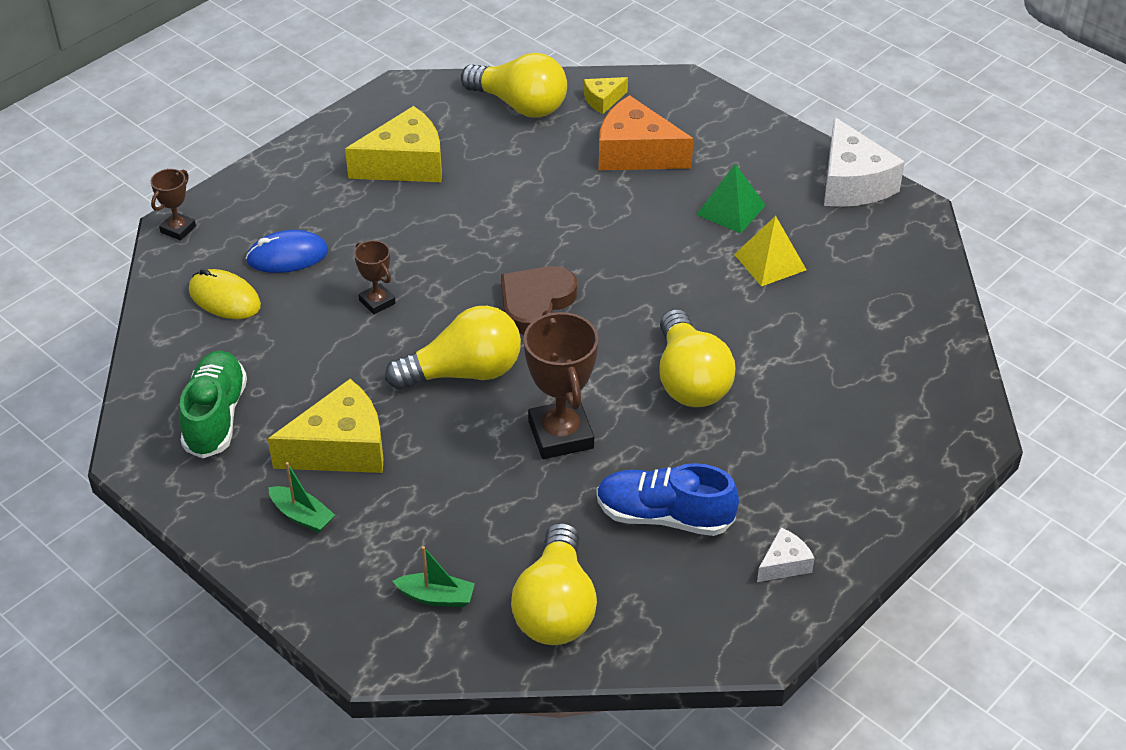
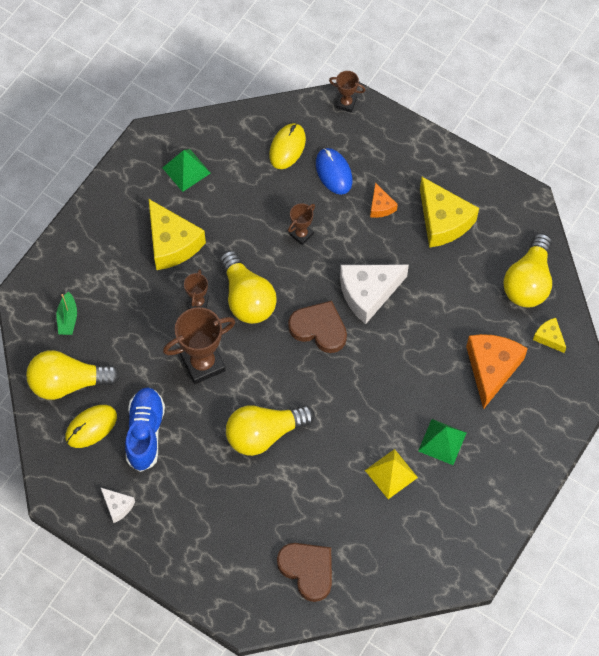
camera: 80 degrees right, 20 degrees up
green shoe [179,350,247,458] -> green pyramid [162,149,211,192]
green boat [268,462,335,533] -> none
white cheese [824,117,905,207] -> white cheese moved to [340,265,409,324]
none -> yellow mouse [65,405,117,448]
none -> brown trophy [184,269,209,309]
none -> brown heart [277,543,332,602]
none -> orange cheese [370,183,398,218]

